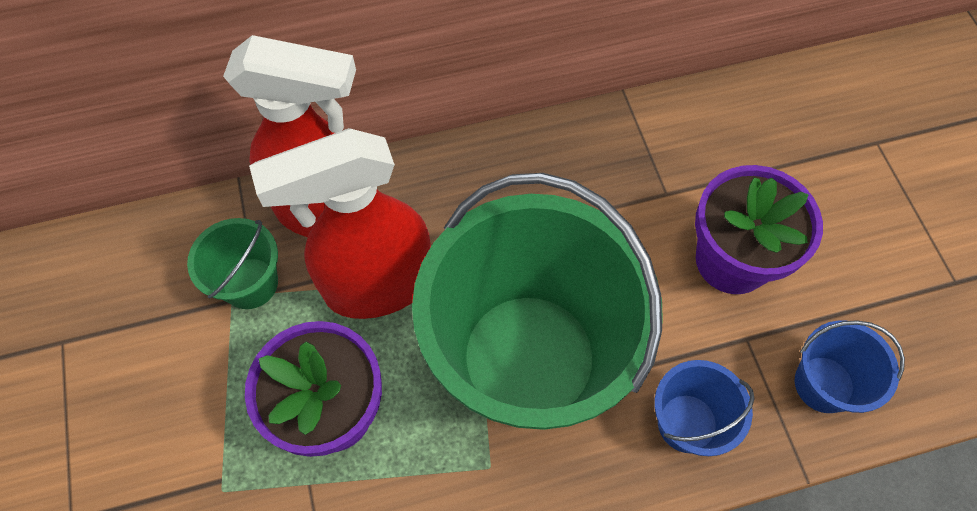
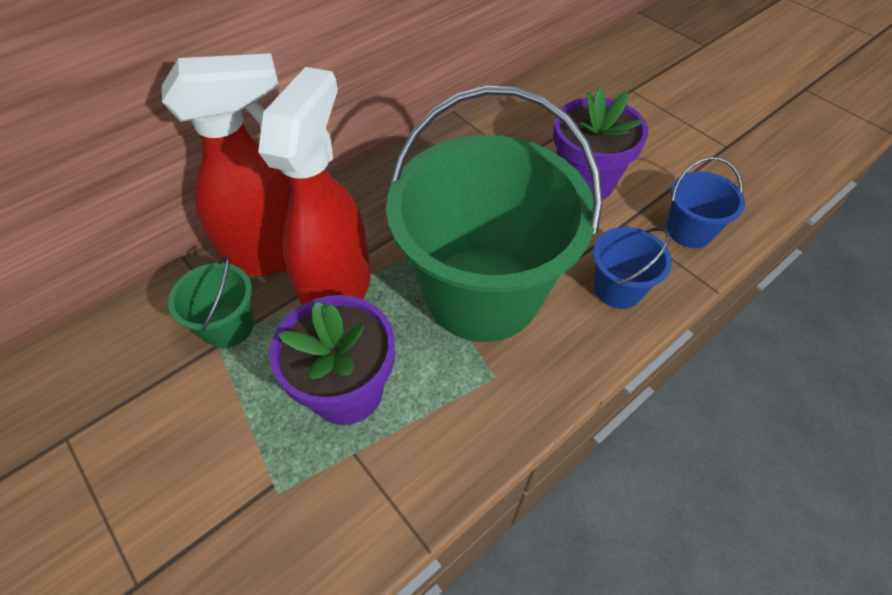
camera: 25 degrees left, 10 degrees down
red spray bottle [249,128,431,319] -> red spray bottle turned 150 degrees clockwise [258,67,371,305]

